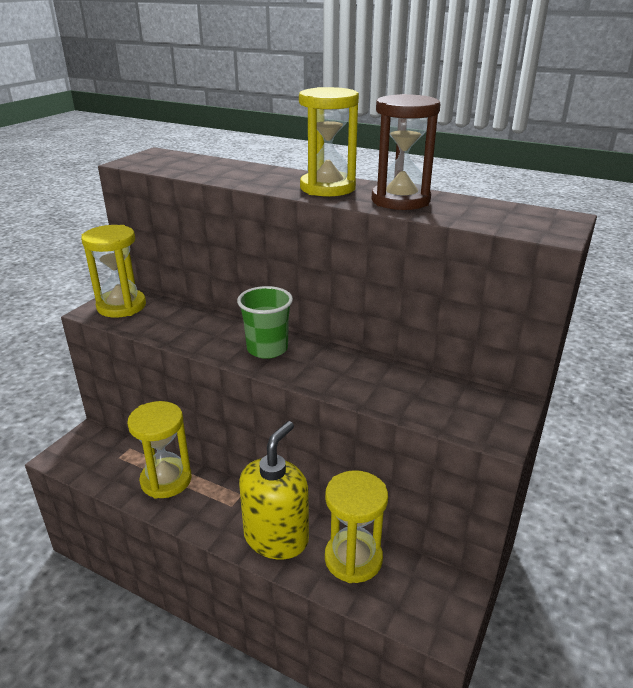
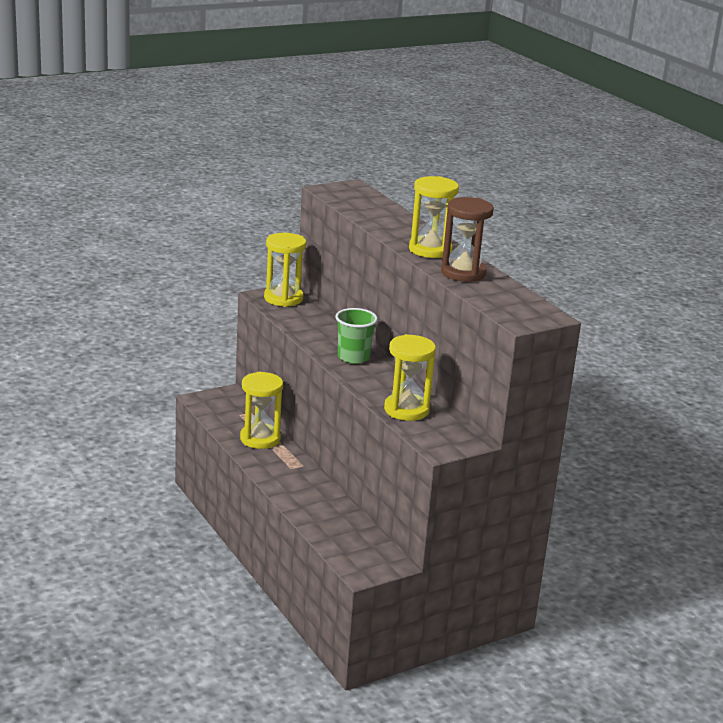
camera: 30 degrees right, 5 degrees down
yellow soap dispenser [239,421,309,560] -> none
yellow hourglass [325,470,388,583] -> yellow hourglass moved to [384,334,436,421]

